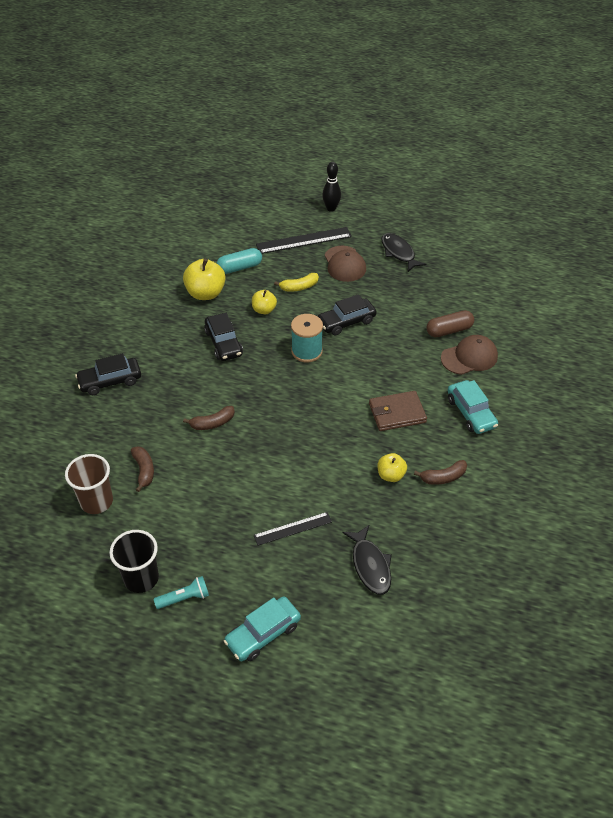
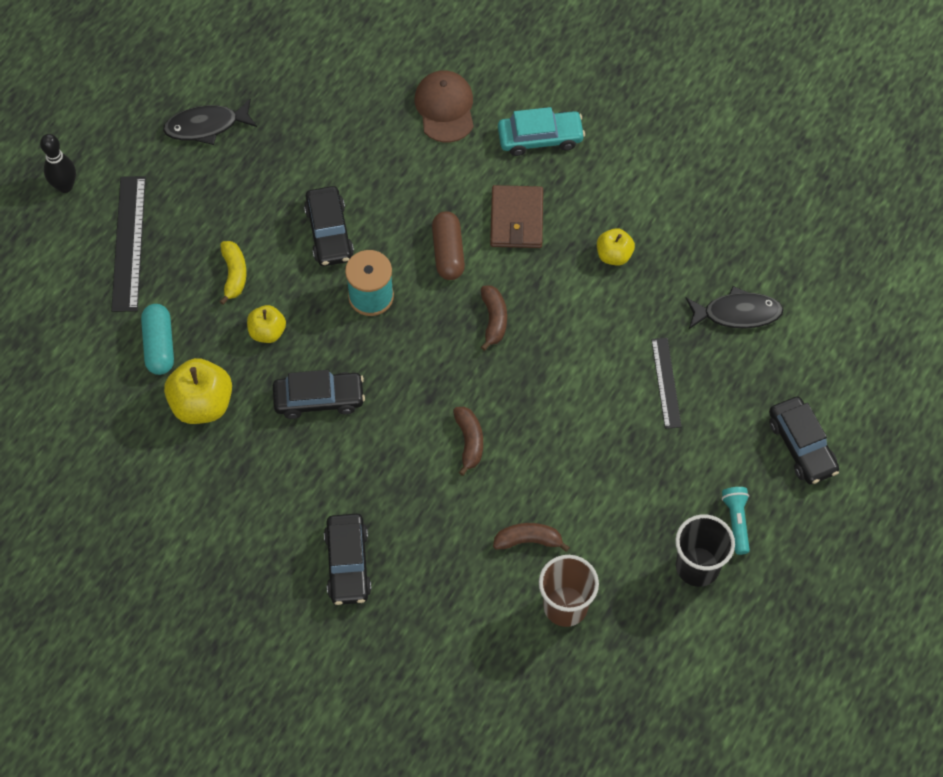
camera: 75 degrees left, 15 degrees up
turquoise car [224,596,301,661] -> black car [769,396,839,485]
brown cap [325,246,366,282] -> none
brown banana [414,460,467,485] -> brown banana moved to [481,286,507,351]
brown capsule [427,310,474,337] -> brown capsule moved to [432,211,465,280]

